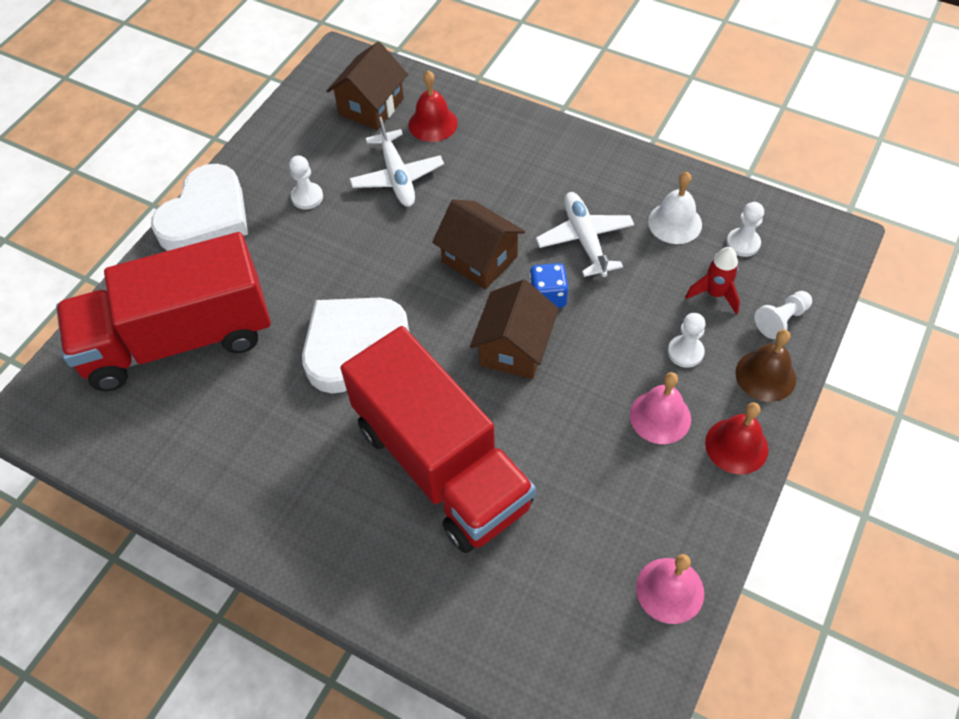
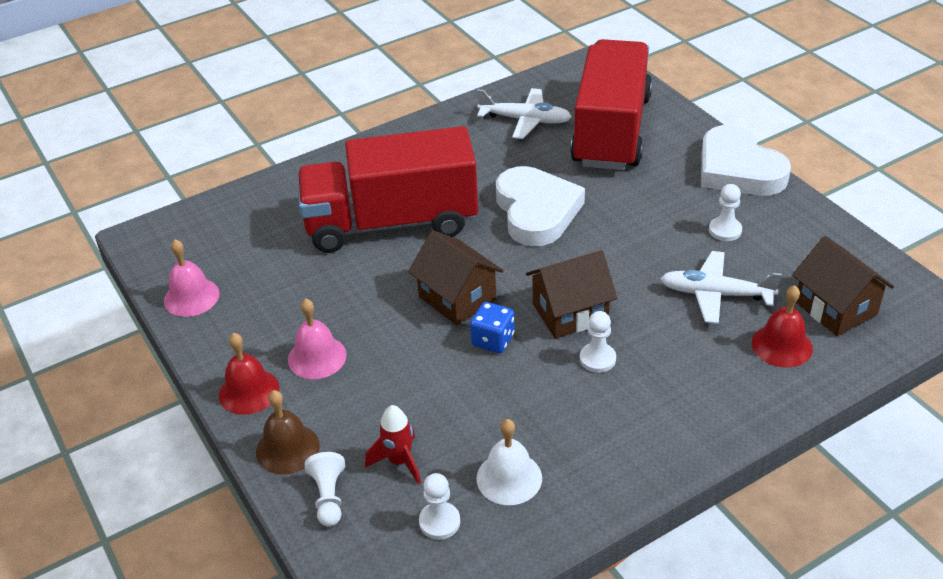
camera: 120 degrees right, 15 degrees down
white plane [536,192,634,277] -> white plane moved to [477,88,572,139]
white pawn [668,313,706,368] -> white pawn moved to [580,311,616,373]

